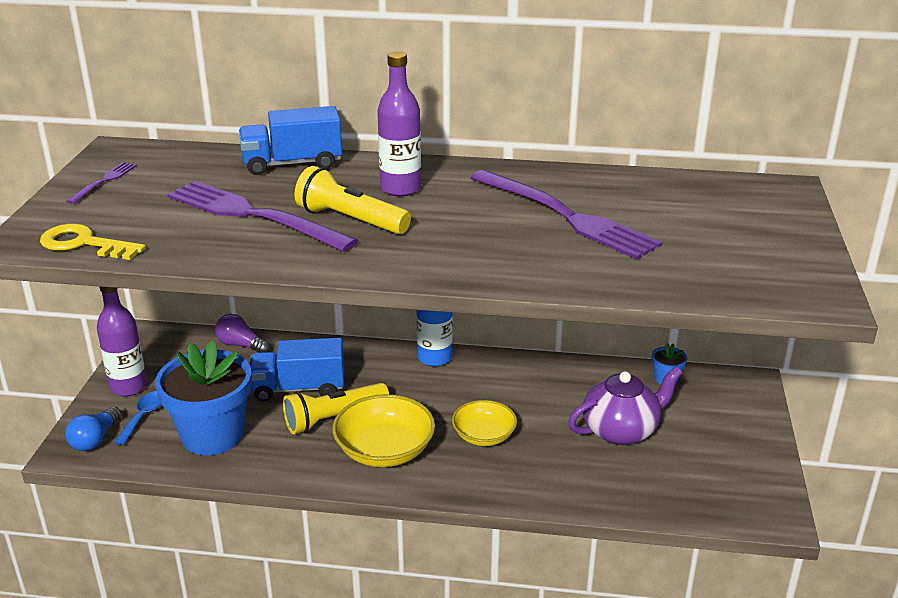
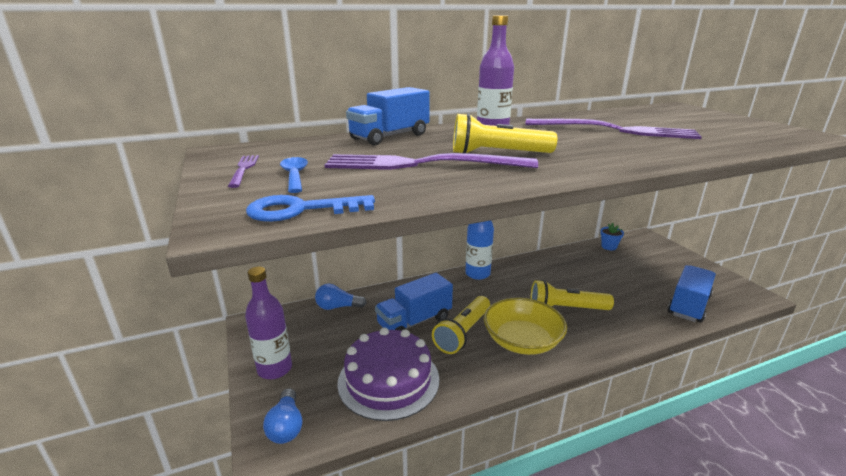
camera: 30 degrees left, 5 degrees down
yellow key [40,224,146,260] -> blue key [246,195,375,222]
blue spoon [114,391,162,445] -> blue spoon moved to [280,157,308,193]
blue flower pot [155,340,252,455] -> purple cake [337,327,439,421]
purple light bulb [215,314,270,352] -> blue light bulb [315,284,367,310]
yellow bowl [452,400,517,446] -> yellow flashlight [531,280,614,310]
purple teapot [568,367,682,445] -> none
none -> blue truck [668,265,716,323]

